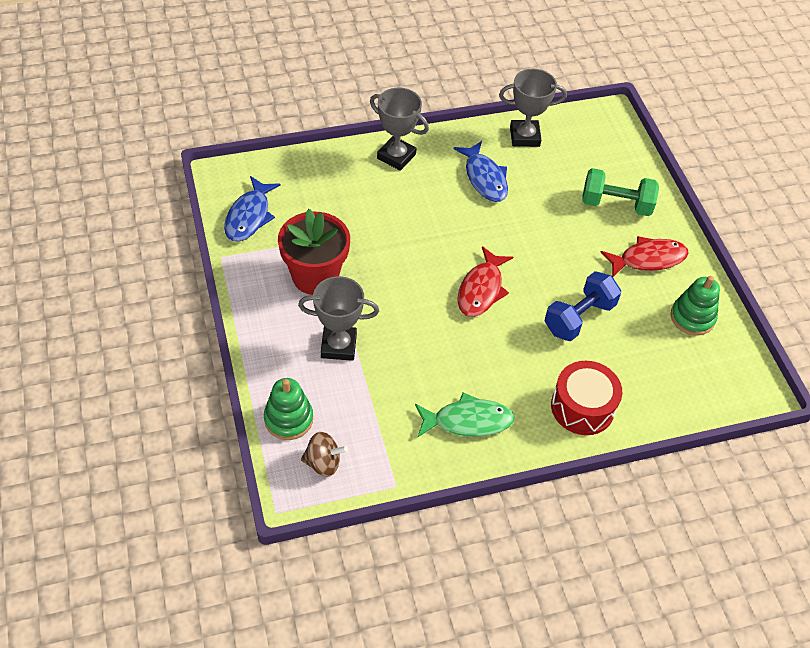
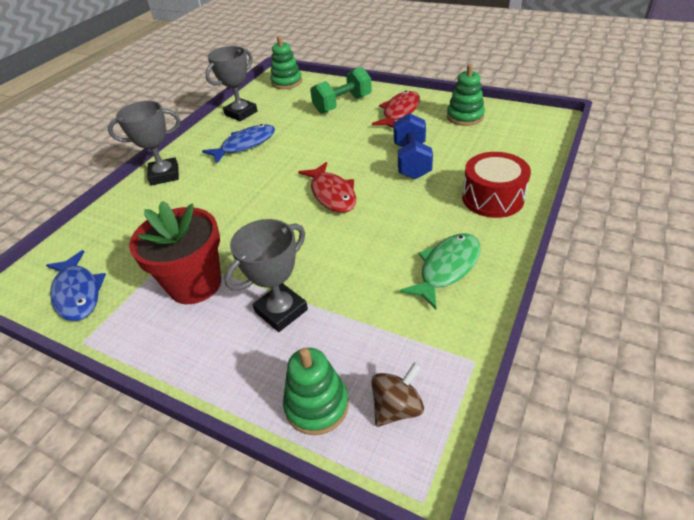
camera: 40 degrees left, 10 degrees down
blue fish [453,141,508,202] -> blue fish turned 60 degrees counterclockwise [202,124,275,164]
none -> green stacking toy [270,36,302,89]

